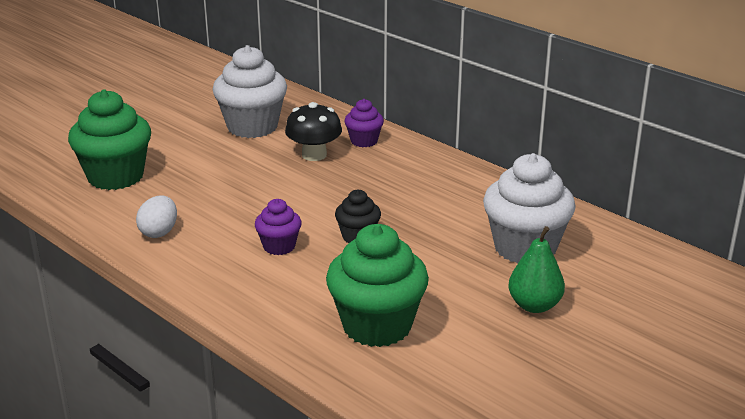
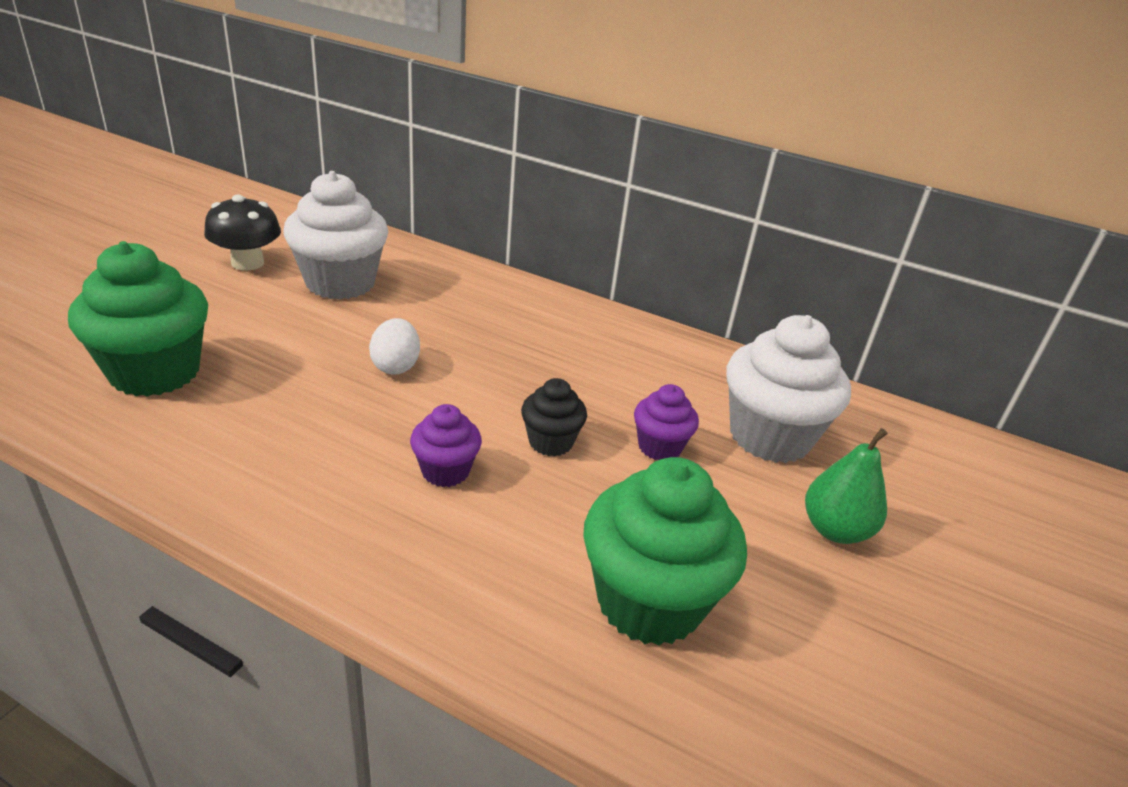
camera: 20 degrees left, 5 degrees up
white egg [136,195,177,238] -> white egg moved to [369,318,420,375]
black mushroom [285,102,342,161] -> black mushroom moved to [204,195,281,271]
purple cupcake [344,99,384,147] -> purple cupcake moved to [634,384,699,460]

